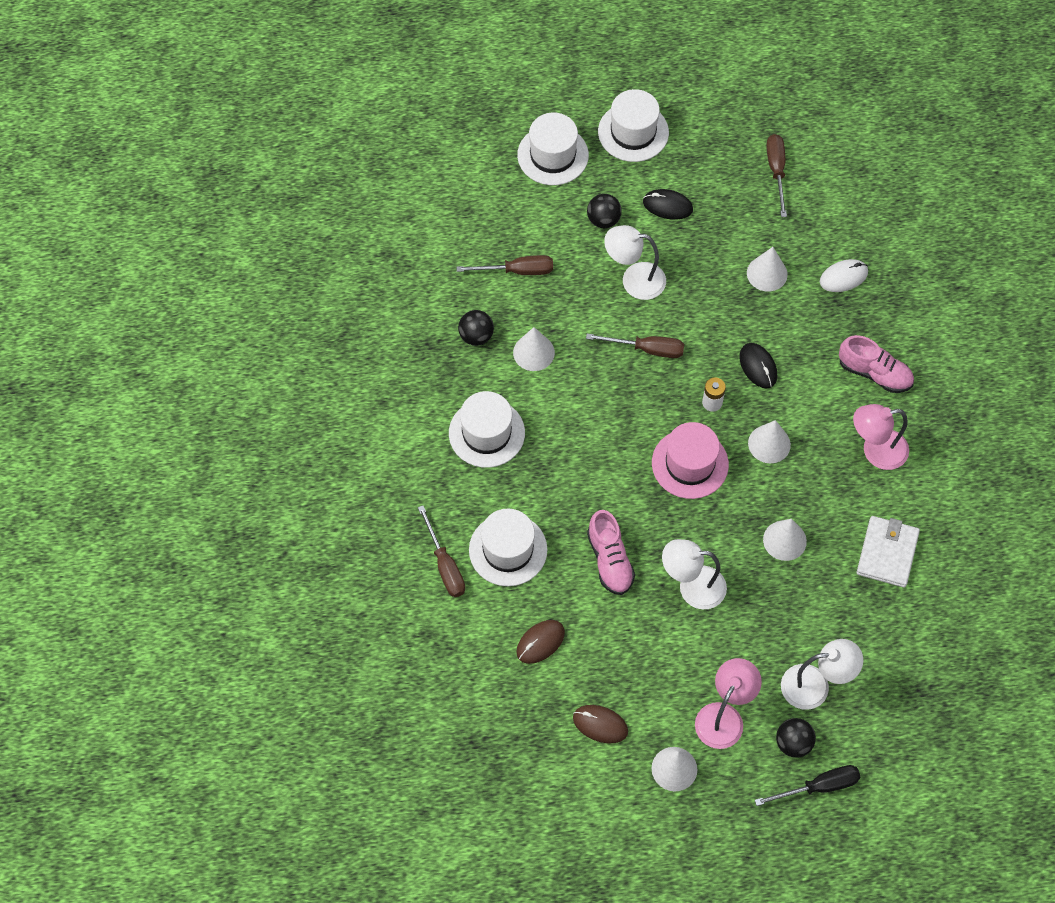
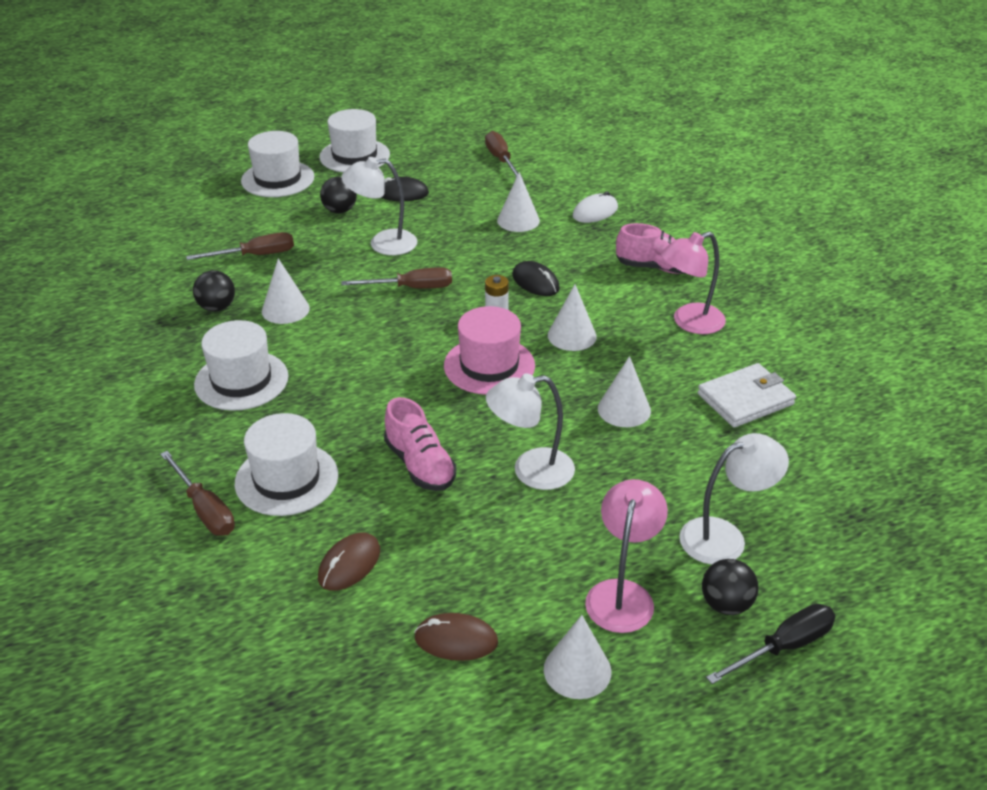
camera: 15 degrees left, 25 degrees down
white wallet [856,516,920,587] -> white wallet turned 60 degrees clockwise [698,363,796,428]

